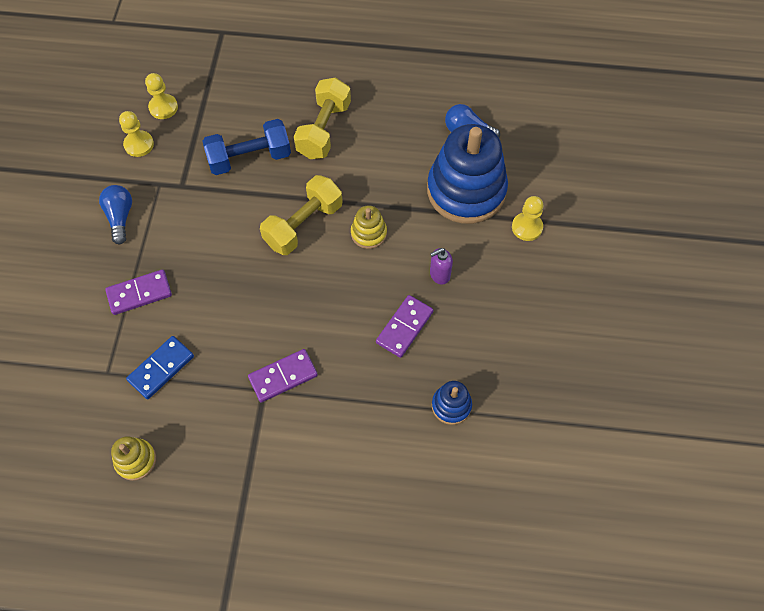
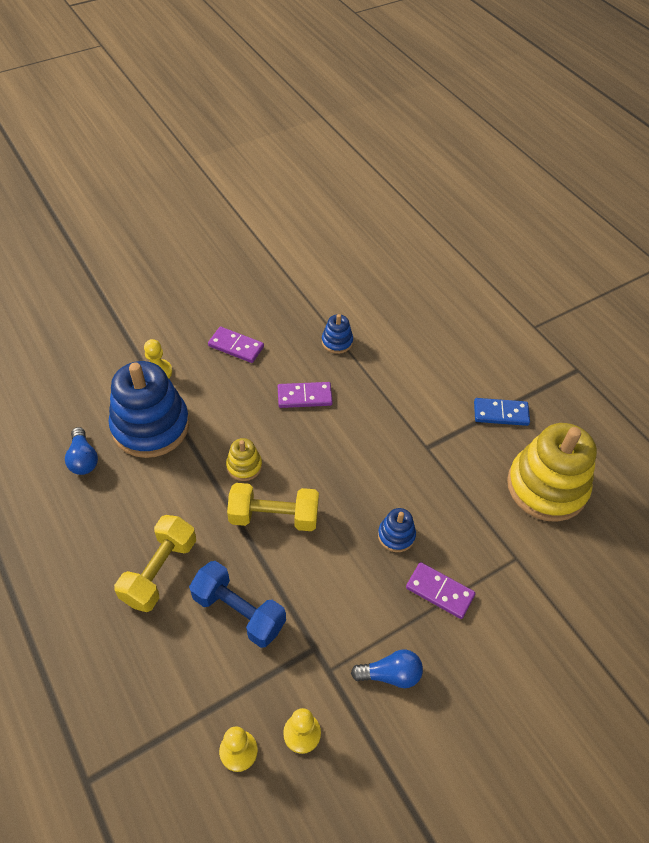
camera: 130 degrees left, 10 degrees down
blue light bulb [99,185,132,244] -> blue light bulb turned 135 degrees counterclockwise [351,649,423,688]
yellow stacking toy [111,437,156,481] -> yellow stacking toy [507,423,597,522], size x2.24
blue domino [126,336,194,399] -> blue domino moved to [474,398,530,426]
purple domino [248,349,318,403] -> purple domino moved to [208,327,264,363]
yellow dumbbell [294,77,351,159] -> yellow dumbbell turned 45 degrees counterclockwise [114,515,196,612]
purple soap dispenser [430,248,453,285] -> none
none -> blue stacking toy [378,508,416,552]

